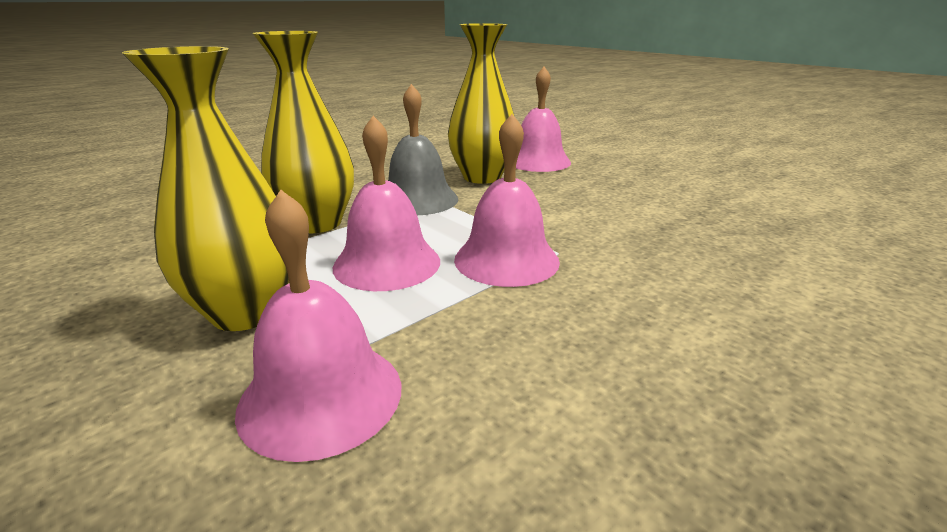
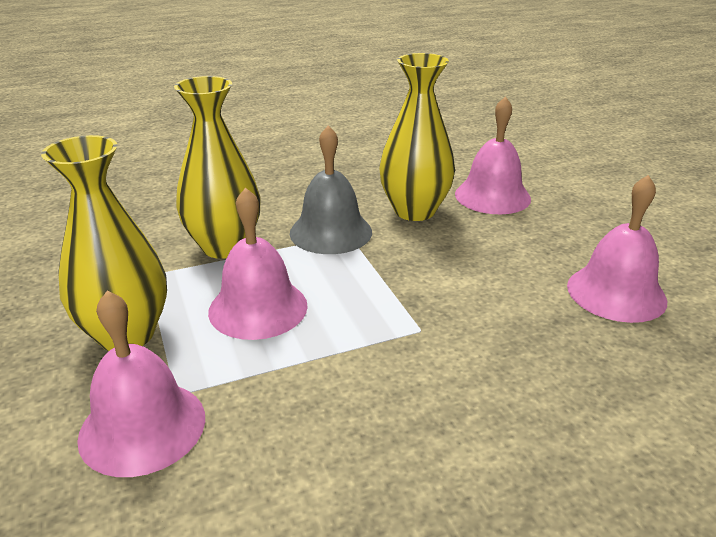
camera: 20 degrees right, 5 degrees up
pink bell [454,114,560,287] -> pink bell moved to [567,175,667,323]

